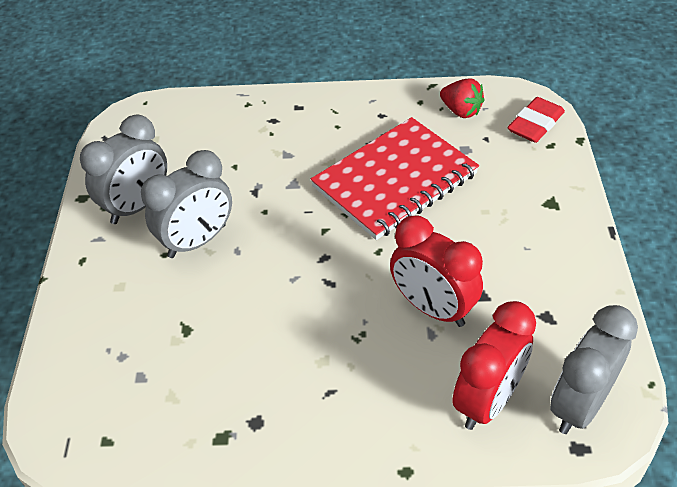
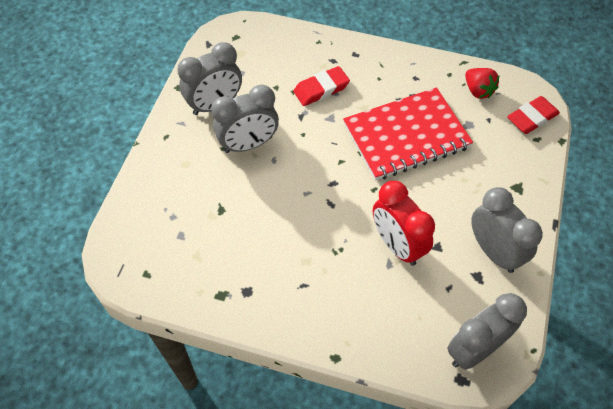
camera: 15 degrees right, 10 degrees up
red clock [452,301,536,430] -> none
none -> red eraser [293,66,350,106]
none -> grey clock [471,187,543,273]

